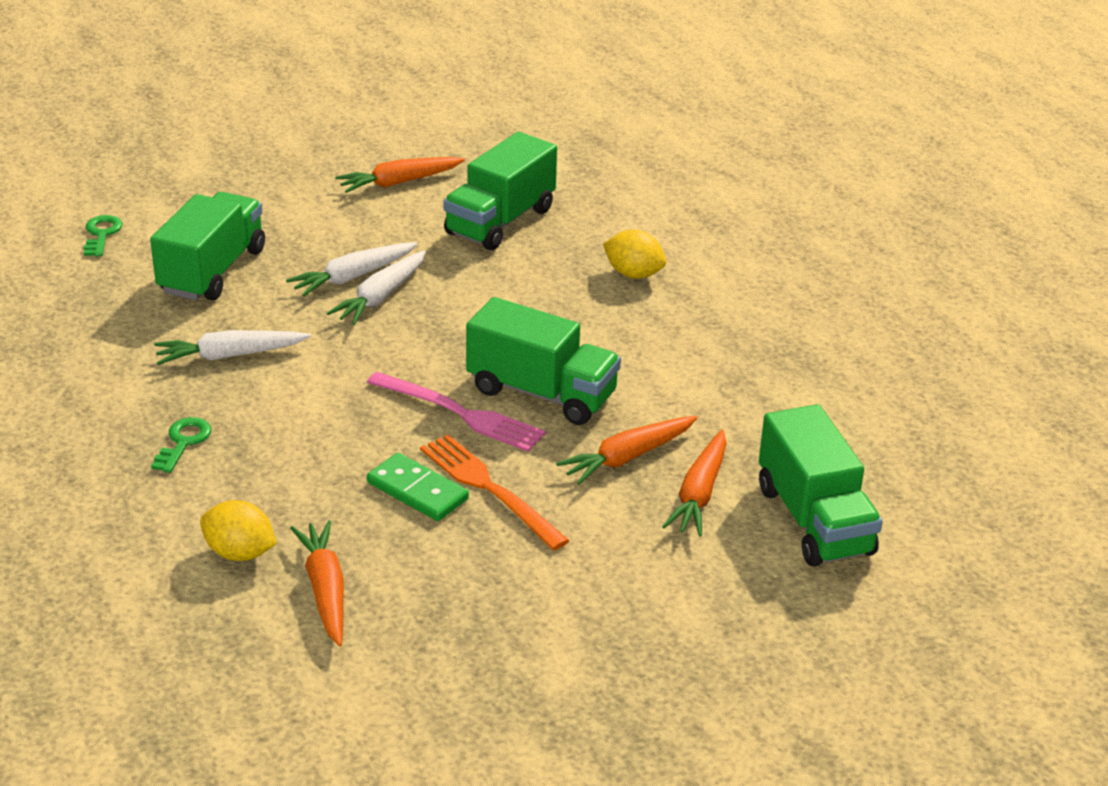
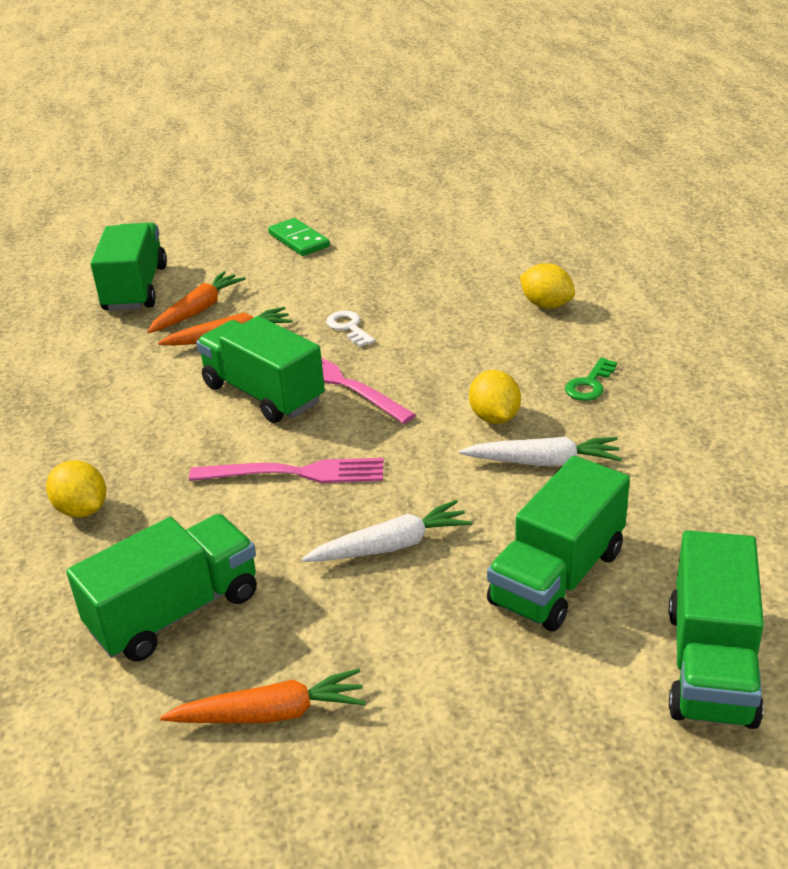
camera: 160 degrees left, 0 degrees up
green key [84,215,123,256] -> green truck [669,530,764,729]
orange carrot [290,520,344,646] -> none
white carrot [327,250,426,325] -> none
green domino [367,453,469,521] -> green domino moved to [268,218,330,256]
orange fork [420,434,570,550] -> white key [326,311,375,347]
none -> pink fork [189,458,384,483]
none -> yellow lemon [469,370,521,424]

